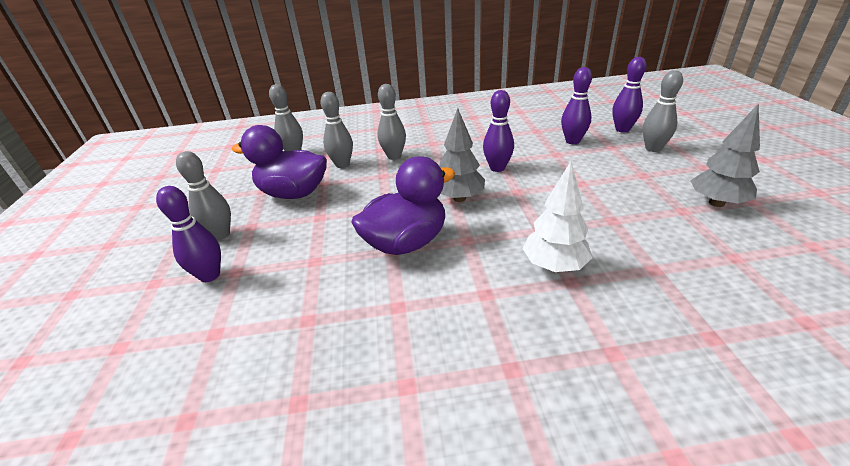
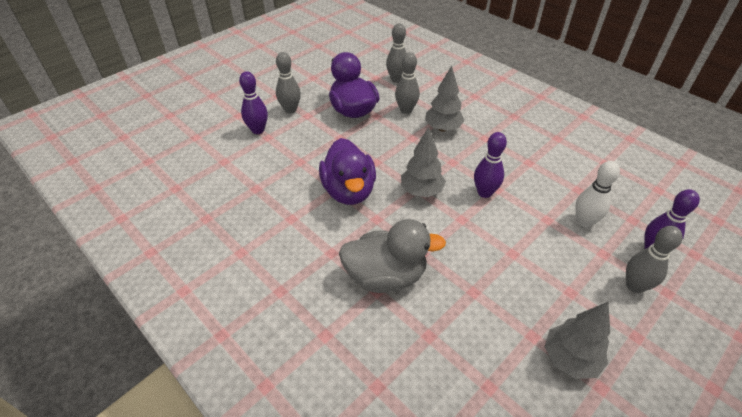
camera: 50 degrees right, 10 degrees up
purple duck [351,156,455,255] -> purple duck turned 60 degrees clockwise [319,138,376,205]
grey bowling pin [377,84,406,160] -> grey tree [425,66,465,132]
white tree [522,161,592,272] -> grey duck [339,219,446,293]
purple bowling pin [561,67,592,144] -> white bowling pin [575,161,620,227]

